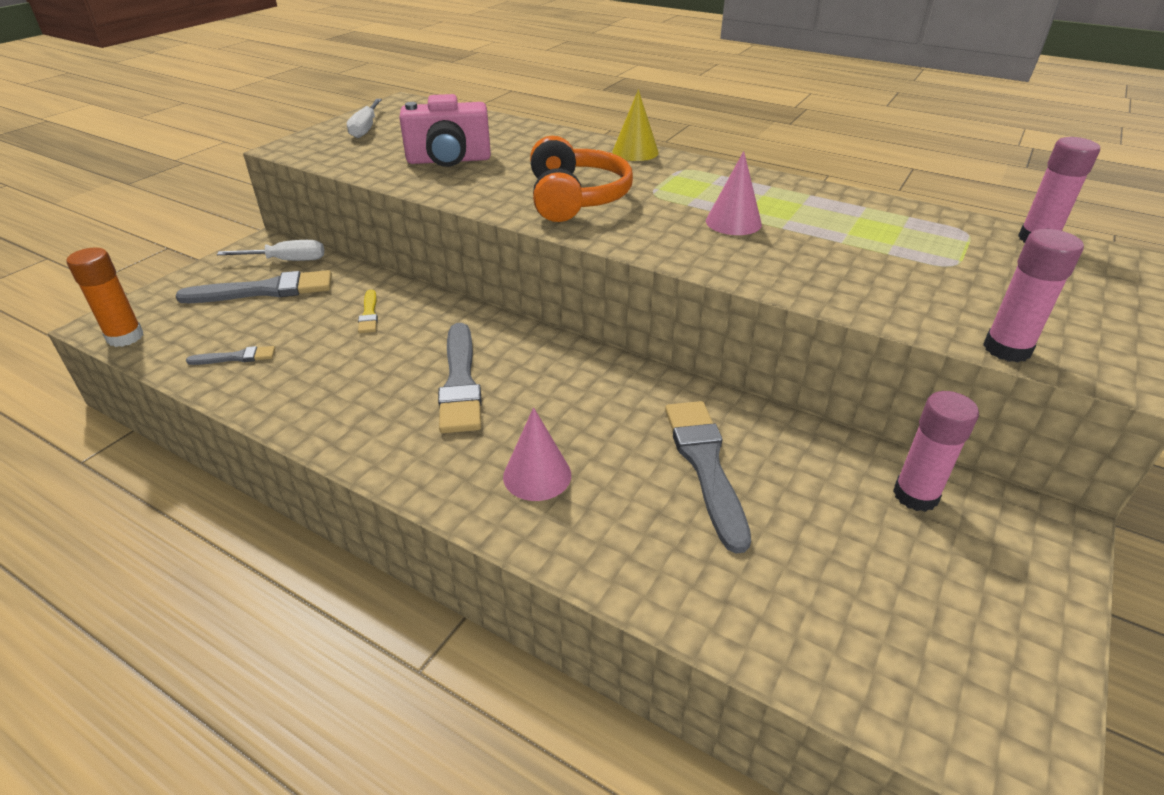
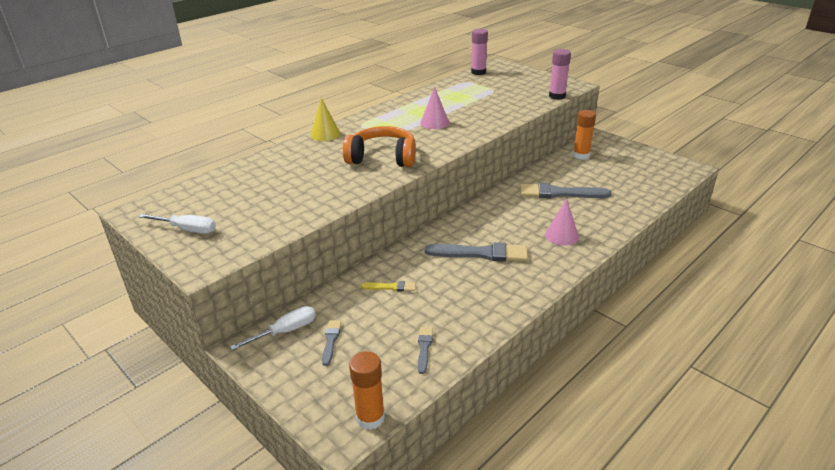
camera: 75 degrees left, 5 degrees down
grey brush [175,270,332,303] -> grey brush [322,321,341,366], size x0.50
white screwdriver [217,240,324,261] -> white screwdriver turned 45 degrees clockwise [230,306,316,350]
pink camera [399,94,491,167] -> none
pink glue stick [893,391,979,512] -> orange glue stick [573,110,596,160]

